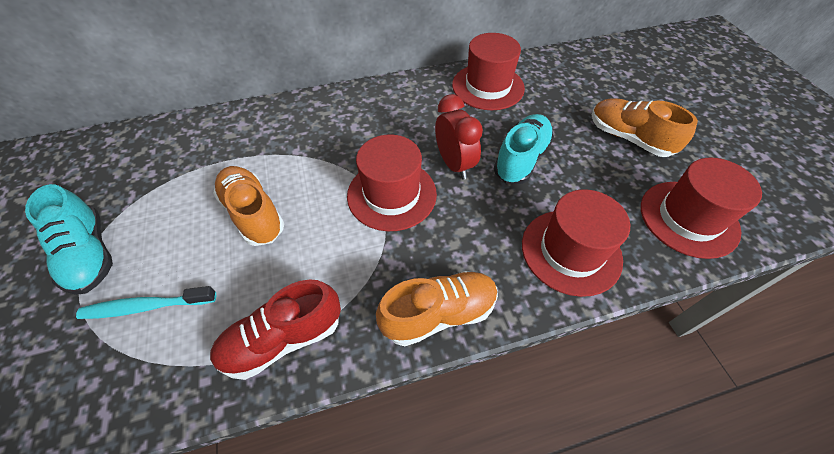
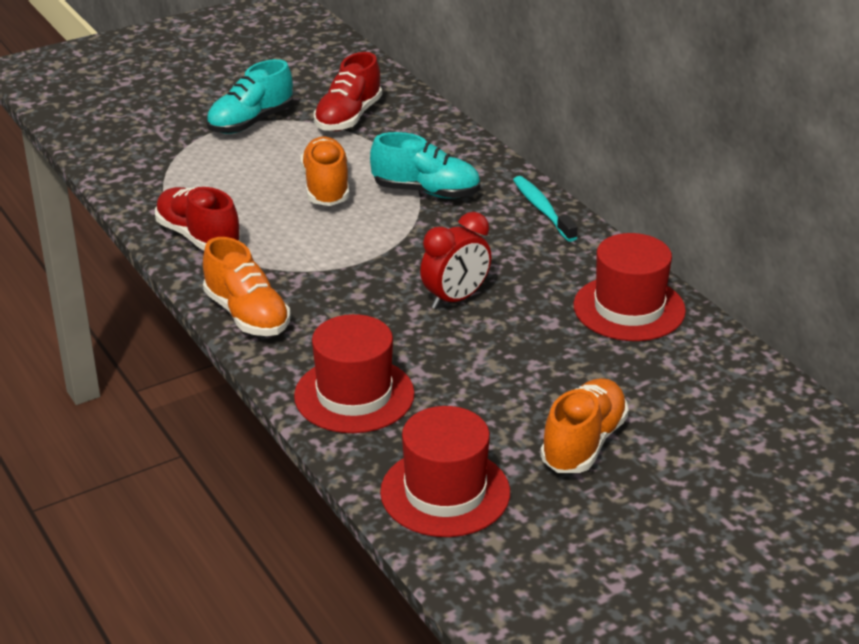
camera: 75 degrees right, 20 degrees down
turquoise toothbrush [76,286,216,319] -> turquoise toothbrush moved to [513,176,578,242]
orange shoe [213,166,284,246] -> orange shoe turned 45 degrees counterclockwise [301,137,349,206]
red hat [347,134,437,231] -> none
turquoise shoe [494,114,554,184] -> turquoise shoe moved to [370,132,480,199]
none -> red shoe [314,52,382,131]

